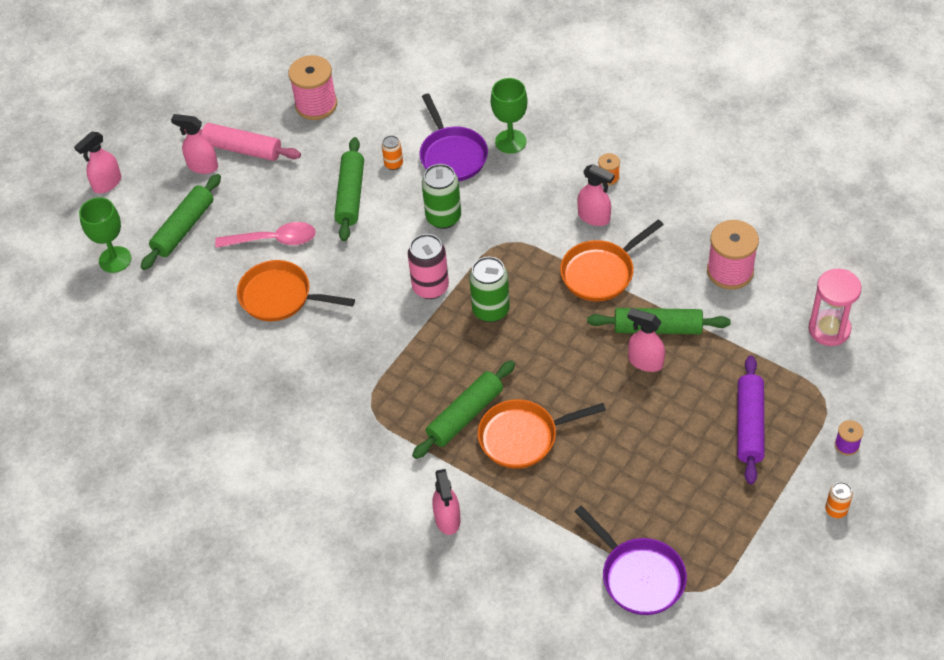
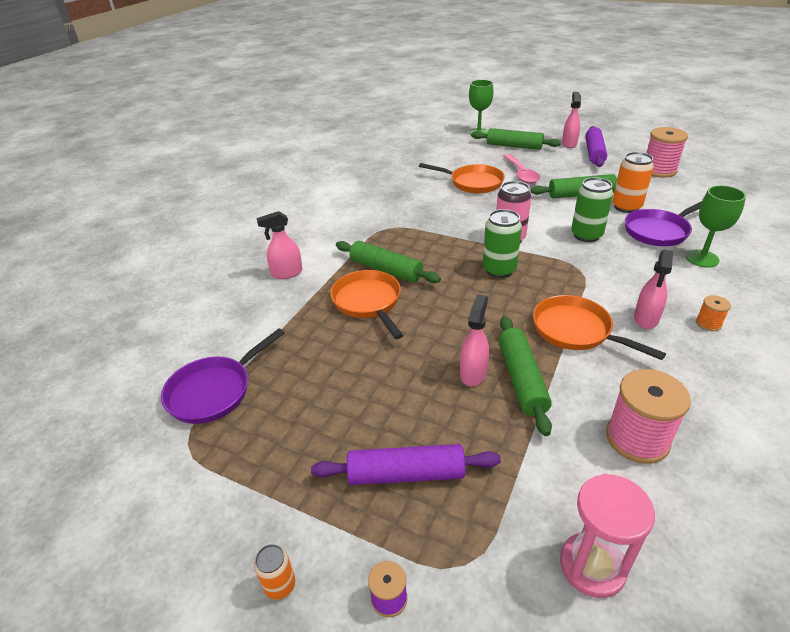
camera: 80 degrees right, 15 degrees down
pink spray bottle [74,131,121,193] -> none
pink rolling pin [184,123,301,161] -> purple rolling pin [585,126,607,167]
orange pan [237,260,355,321] -> orange pan turned 105 degrees clockwise [419,163,505,194]
orange can [382,135,403,170] -> orange can [612,152,654,213], size x1.84

